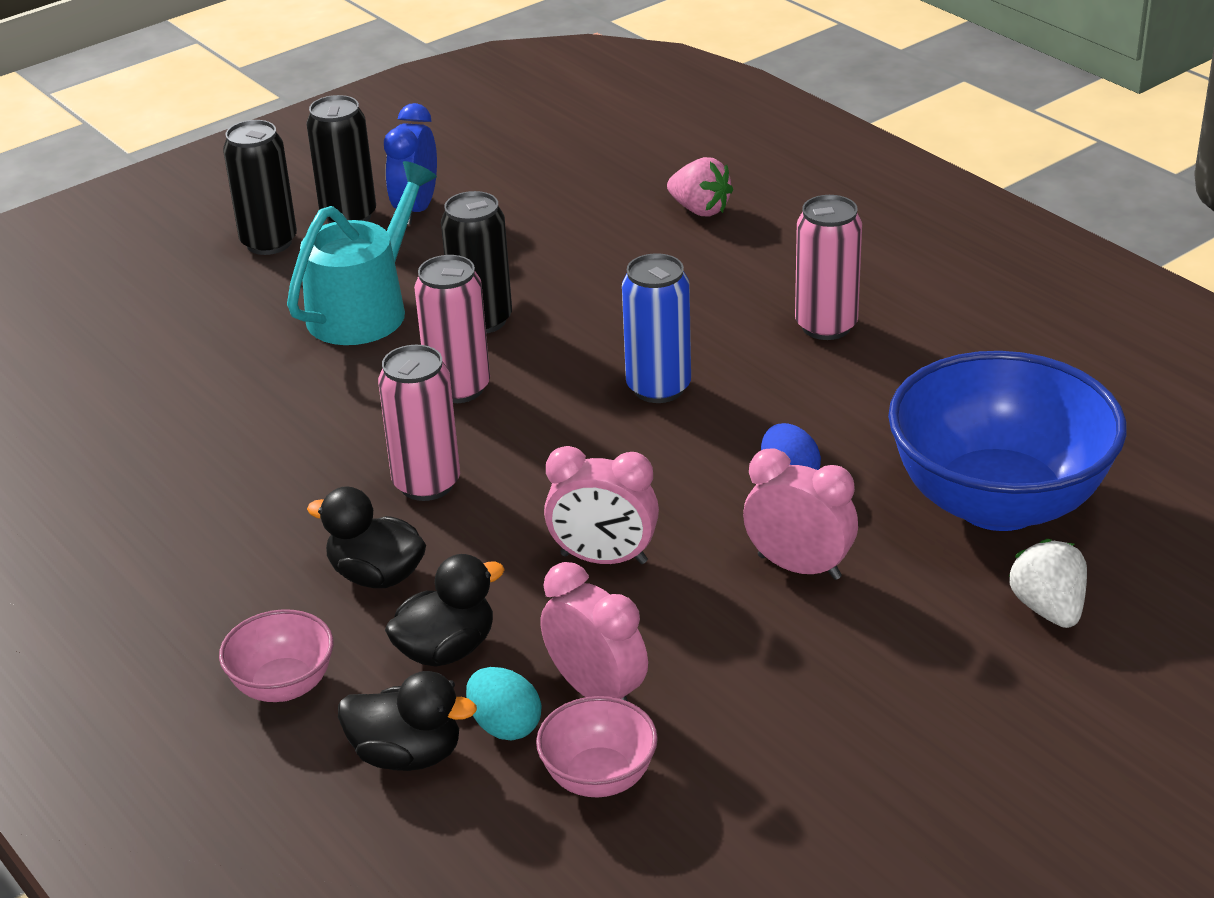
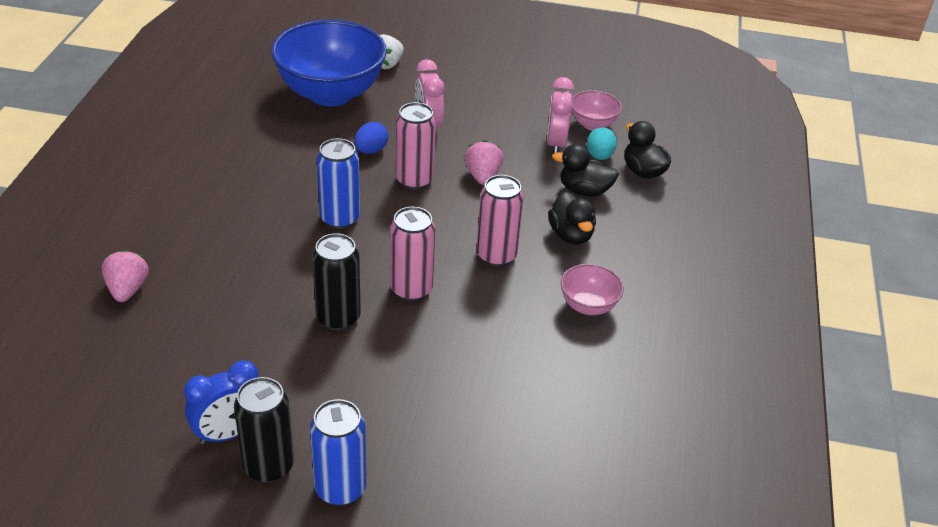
camera: 135 degrees left, 5 degrees up
pink bowl [219,609,333,702] -> pink bowl moved to [561,264,624,315]
black can [223,120,297,255] -> blue can [310,399,366,506]
turquoise watering can [287,161,437,345] -> none
pink clock [544,446,659,564] -> pink strawberry [464,140,503,185]
pink can [795,195,862,340] -> pink can moved to [396,102,436,190]

